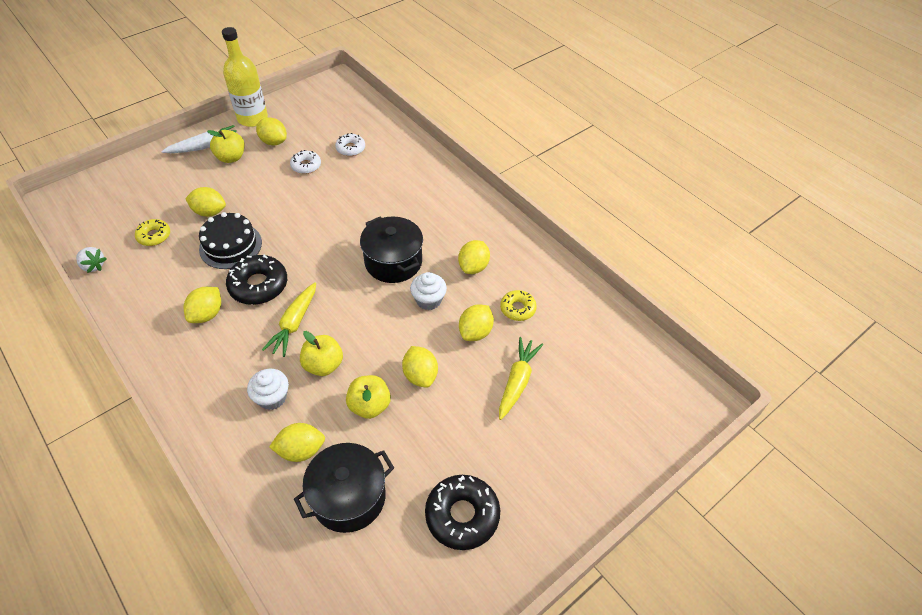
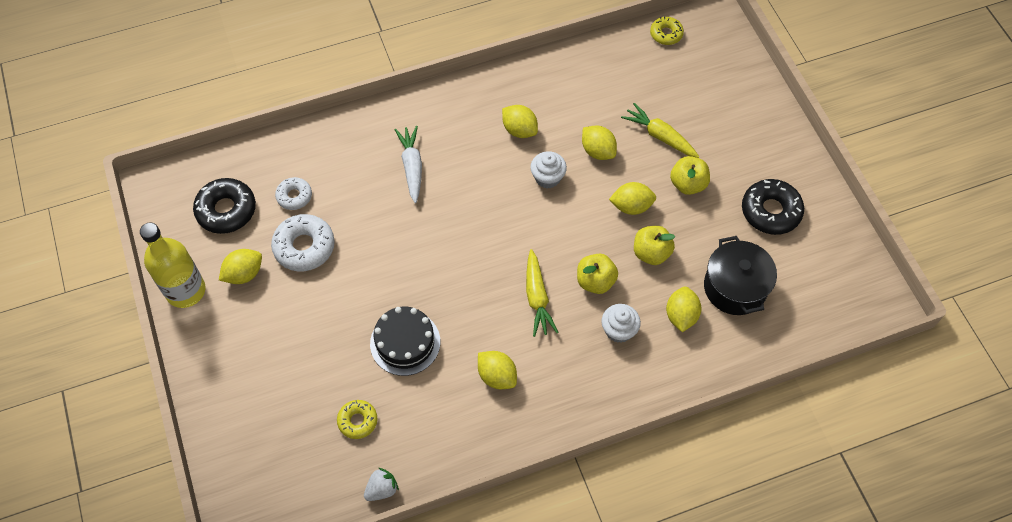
camera: 70 degrees left, 10 degrees up
white carrot [161,125,237,153] -> white carrot moved to [395,126,422,203]
yellow lemon [185,187,226,217] -> none
yellow apple [207,130,244,163] -> yellow apple moved to [670,156,710,195]
black donut [226,254,287,305] -> black donut moved to [193,178,256,234]
yellow carrot [262,282,316,357] -> yellow carrot turned 45 degrees clockwise [526,249,559,337]
white donut [290,150,321,174] -> white donut [271,214,335,271], size x1.68
black pot [360,217,423,283] -> none
yellow donut [500,290,537,321] -> yellow donut moved to [650,17,684,45]

